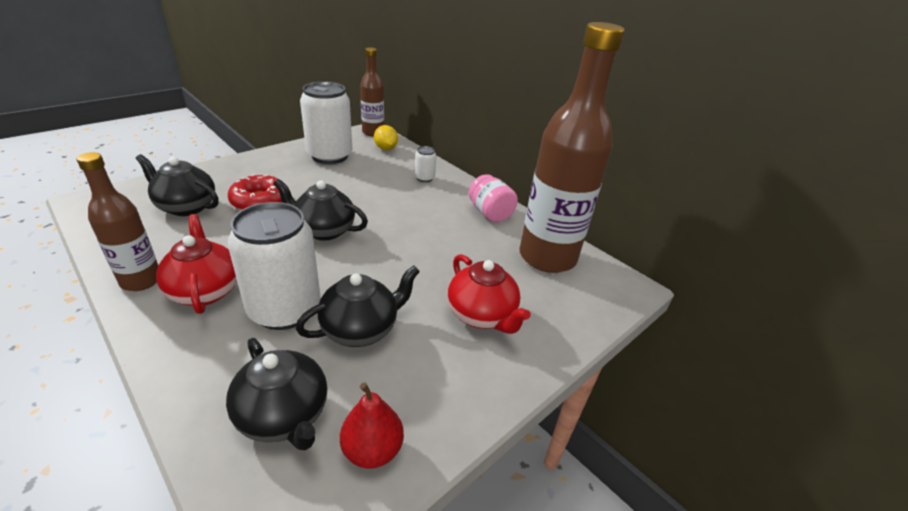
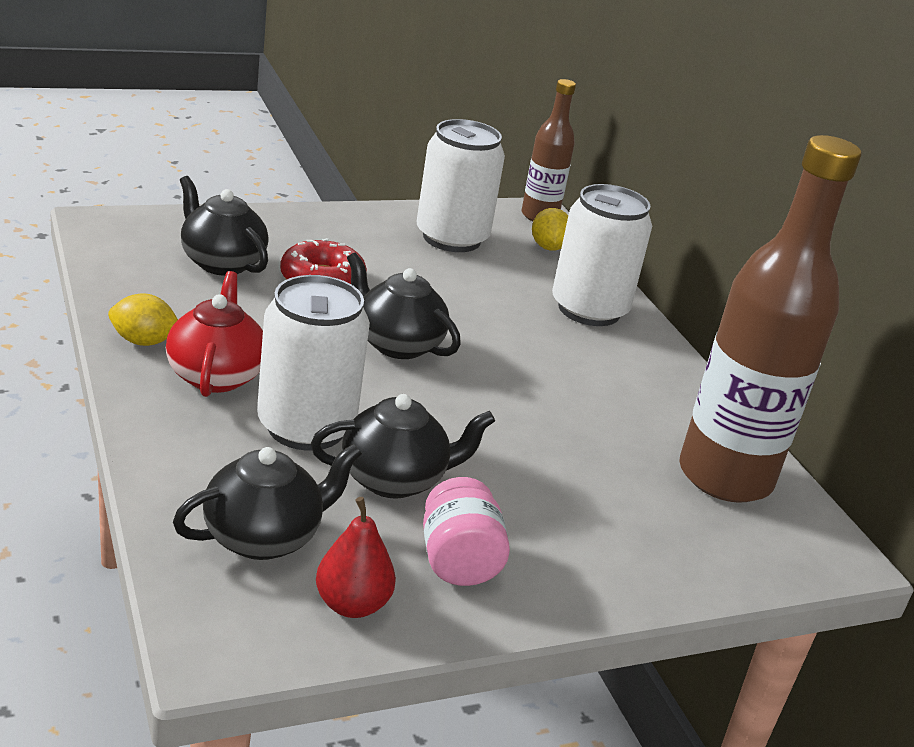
camera: 20 degrees right, 5 degrees down
brown bottle [76,152,159,291] -> yellow lemon [108,294,178,346]
black teapot [226,338,327,450] -> black teapot turned 105 degrees counterclockwise [173,444,362,560]
white can [415,146,436,182] -> white can [552,184,652,326], size x2.30
red teapot [448,254,530,334] -> none
pink jar [469,174,518,222] -> pink jar moved to [423,477,510,586]

